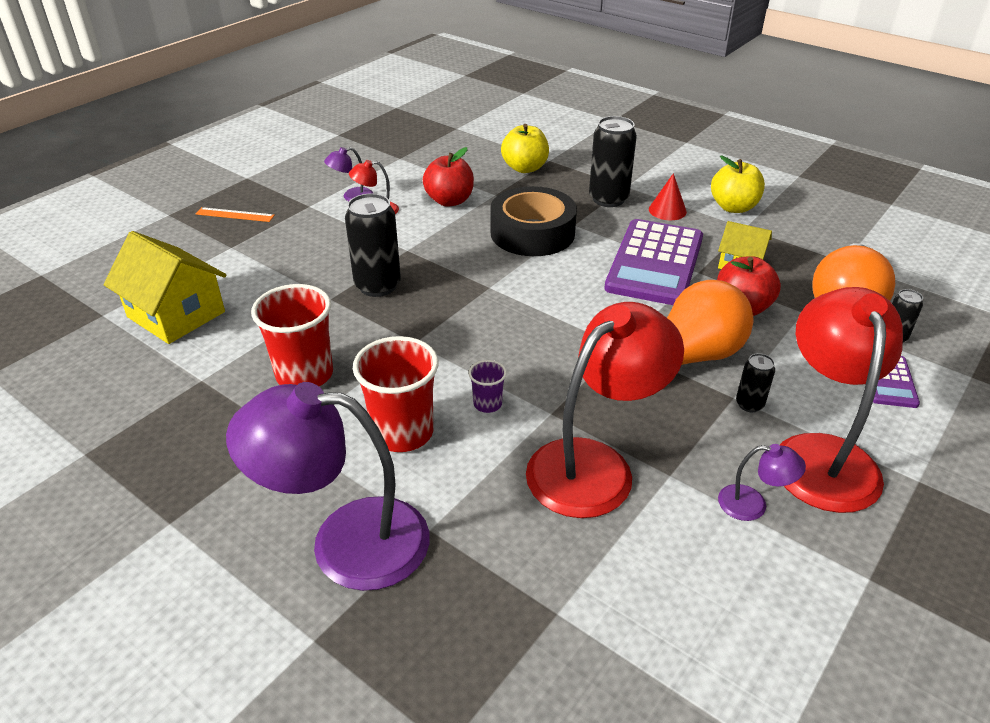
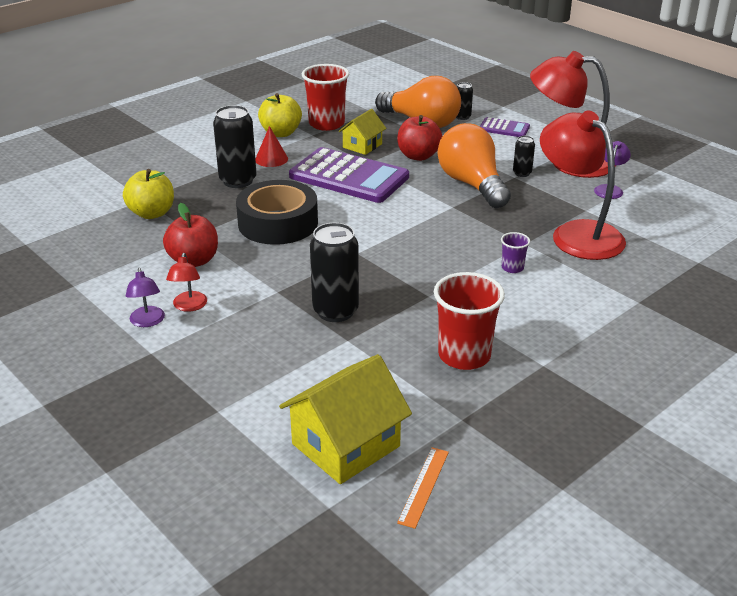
camera: 80 degrees left, 5 degrees down
orange ruler [196,207,275,222] -> orange ruler moved to [397,447,449,529]
purple lamp [226,382,430,591] -> none
red cup [353,336,438,452] -> red cup moved to [302,64,349,131]

